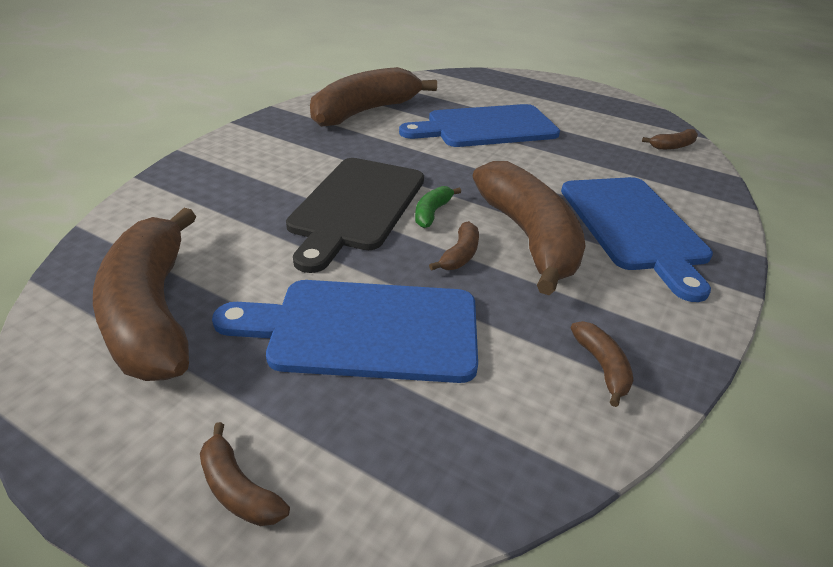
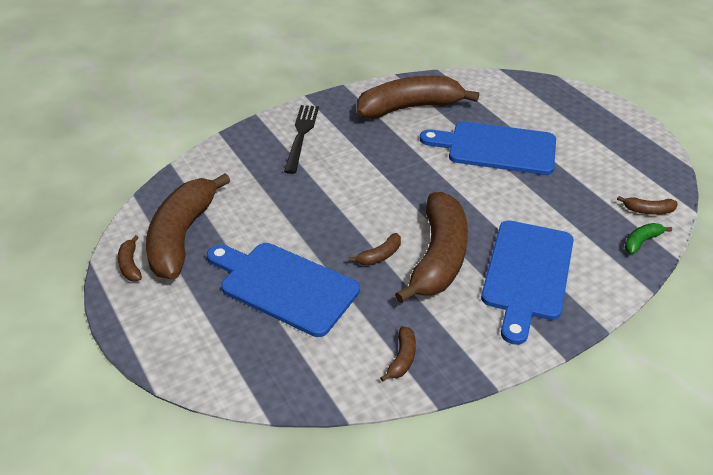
camera: 30 degrees right, 5 degrees up
brown banana [200,422,290,526] -> brown banana moved to [118,235,142,282]
black cutting board [286,158,424,273] -> none
green banana [415,186,461,228] -> green banana moved to [625,223,672,254]
none -> black fork [284,105,319,174]

